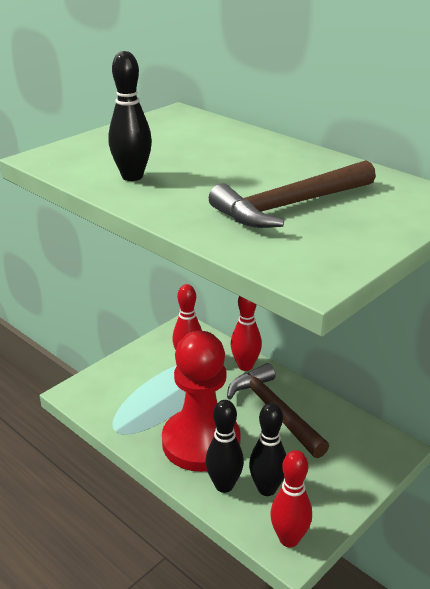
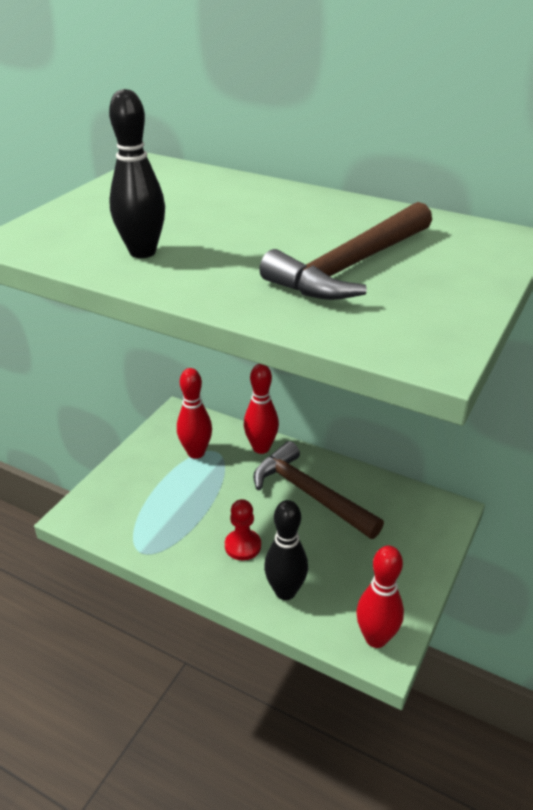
camera: 15 degrees left, 5 degrees up
red pawn [162,331,241,472] -> red pawn [225,499,261,560], size x0.41
black bowling pin [249,403,286,496] -> none

